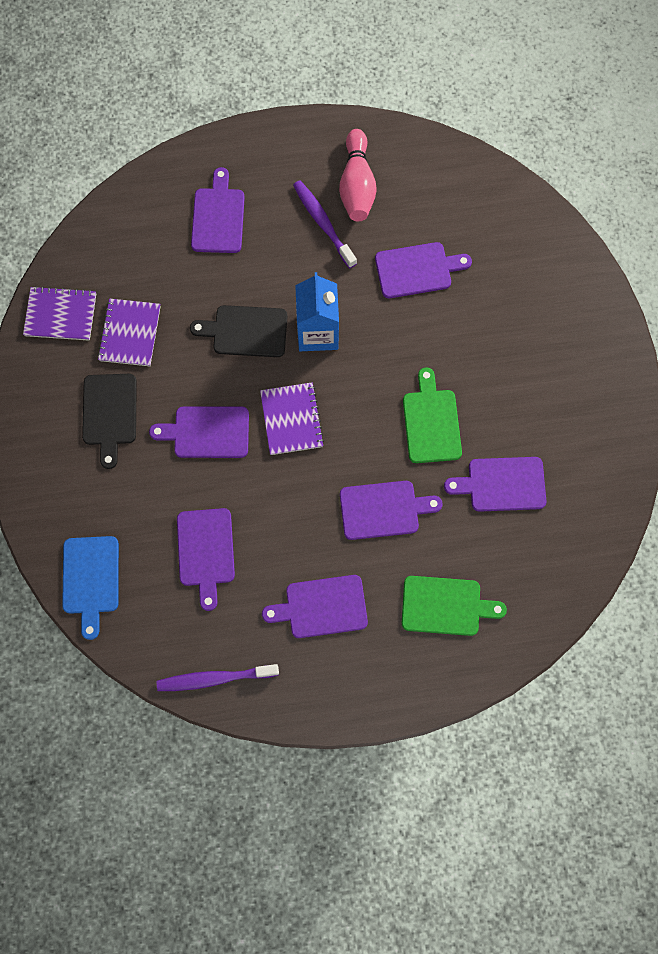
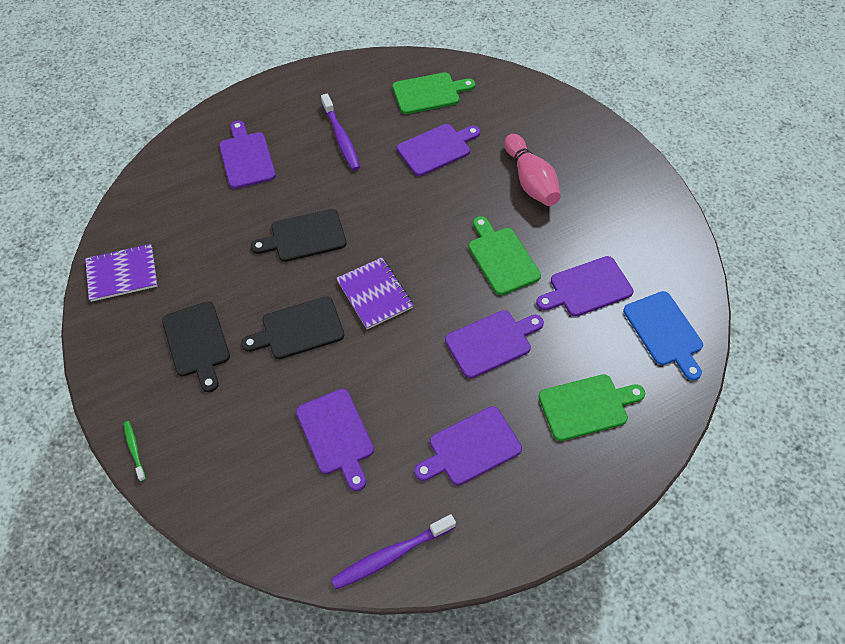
camera: 20 degrees left, 15 degrees down
blue cutting board [62,536,119,640] -> blue cutting board moved to [623,291,703,381]
purple notebook [97,298,161,366] -> none
purple cutting board [149,406,249,458] -> black cutting board [241,296,344,359]
purple toothbrush [293,180,357,268] -> purple toothbrush turned 150 degrees counterclockwise [321,94,360,171]
blue carton [295,272,339,351] -> none
pink bowling pin [339,129,377,221] -> pink bowling pin moved to [504,134,561,206]
none -> green toothbrush [124,421,146,481]
none -> green cutting board [392,72,475,114]

